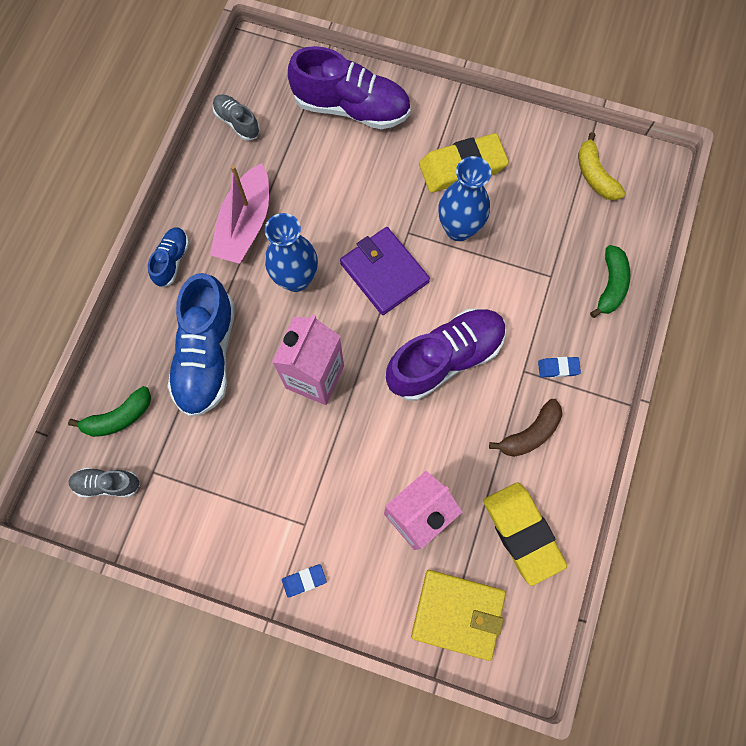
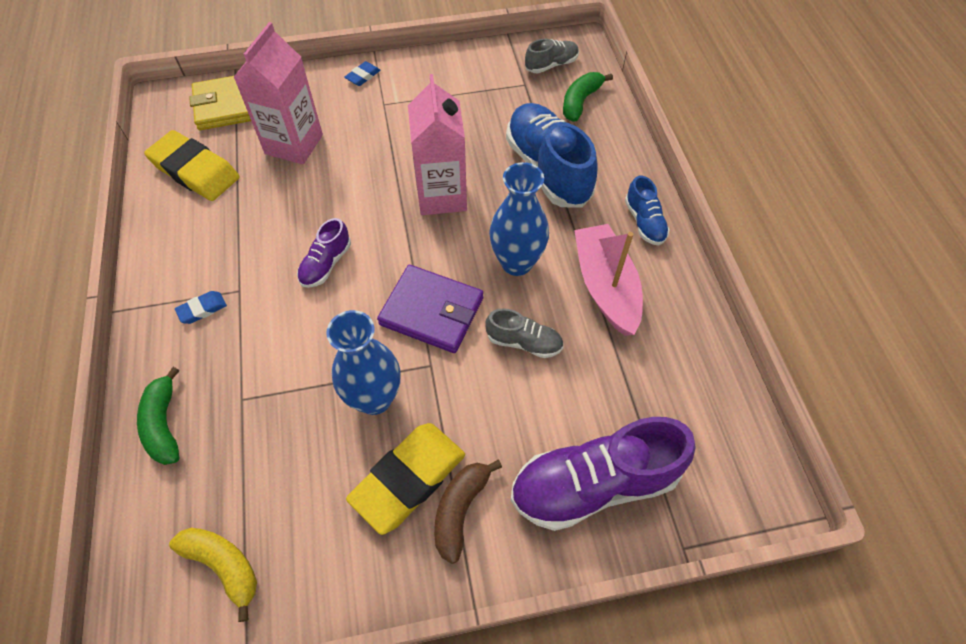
camera: 150 degrees right, 15 degrees down
grey shoe [213,94,260,141] -> grey shoe moved to [485,308,563,358]
purple shoe [386,309,506,401] -> purple shoe [297,218,351,288], size x0.50
brown banana [489,399,562,457] -> brown banana moved to [434,460,502,564]

